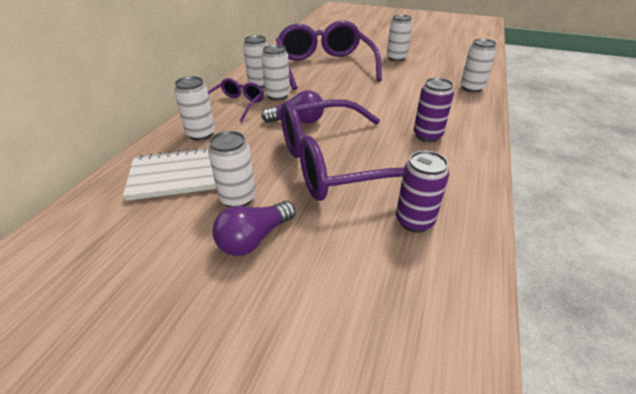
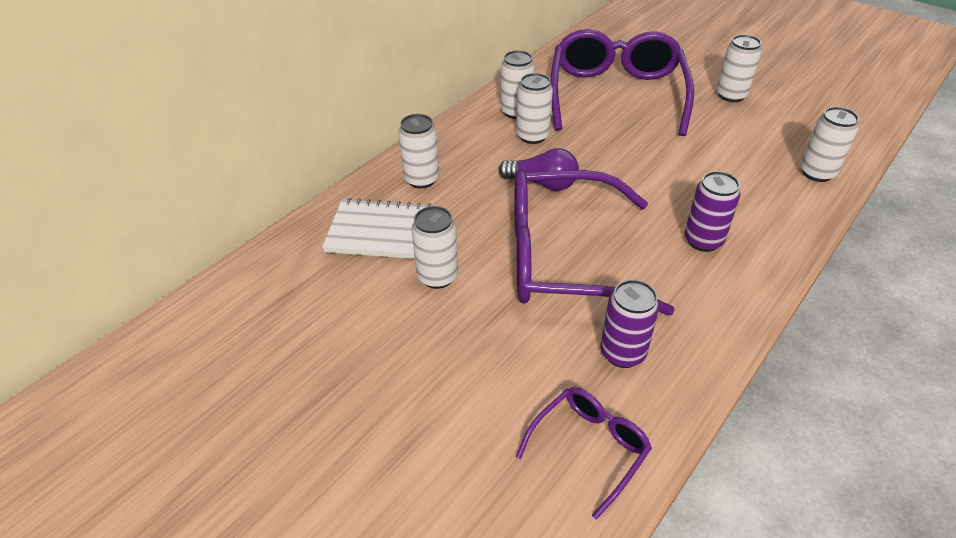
camera: 20 degrees right, 5 degrees up
purple glasses [208,78,264,122] -> purple glasses moved to [516,387,652,520]
purple light bulb [212,201,295,256] -> none

